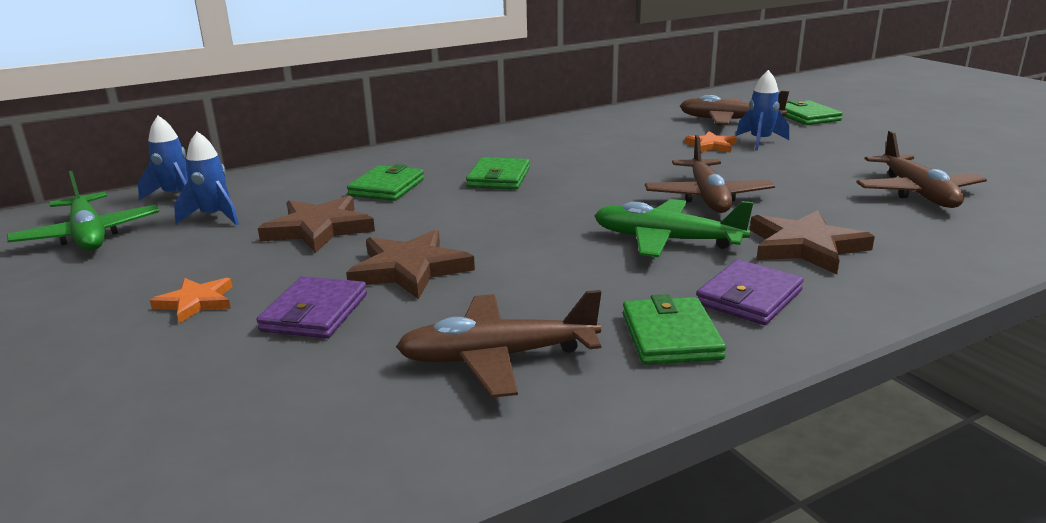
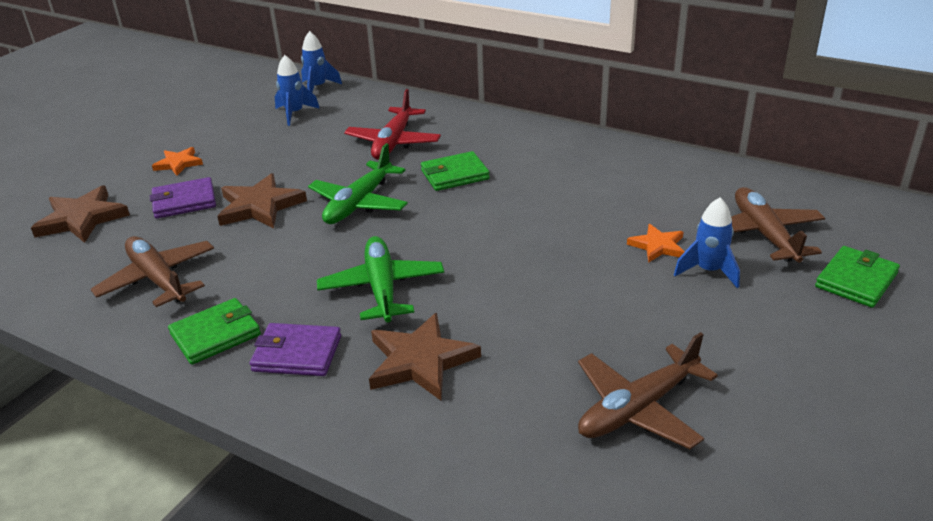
camera: 60 degrees right, 10 degrees up
green plane [7,171,159,250] -> green plane moved to [308,143,408,224]
brown star [258,196,375,253] -> brown star moved to [31,185,130,243]
green wallet [347,164,424,201] -> red plane [344,89,441,160]
brown plane [645,135,775,213] -> none

